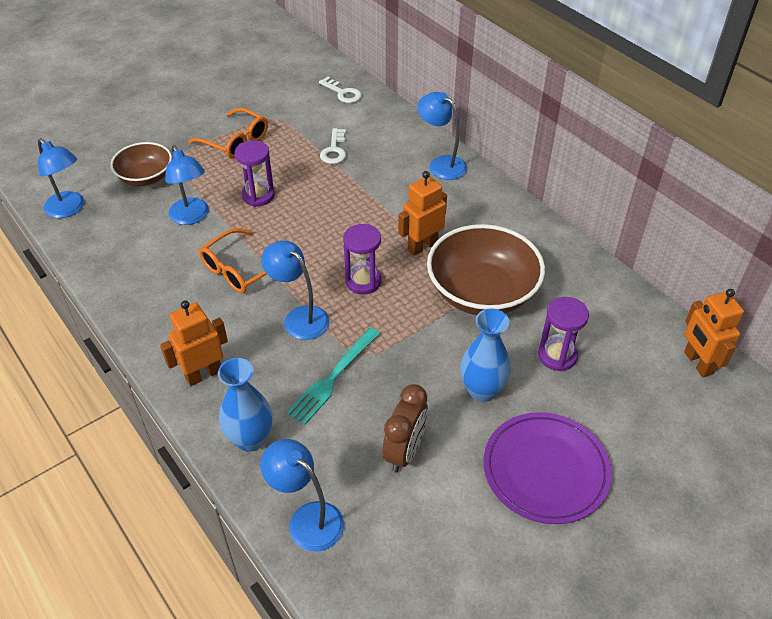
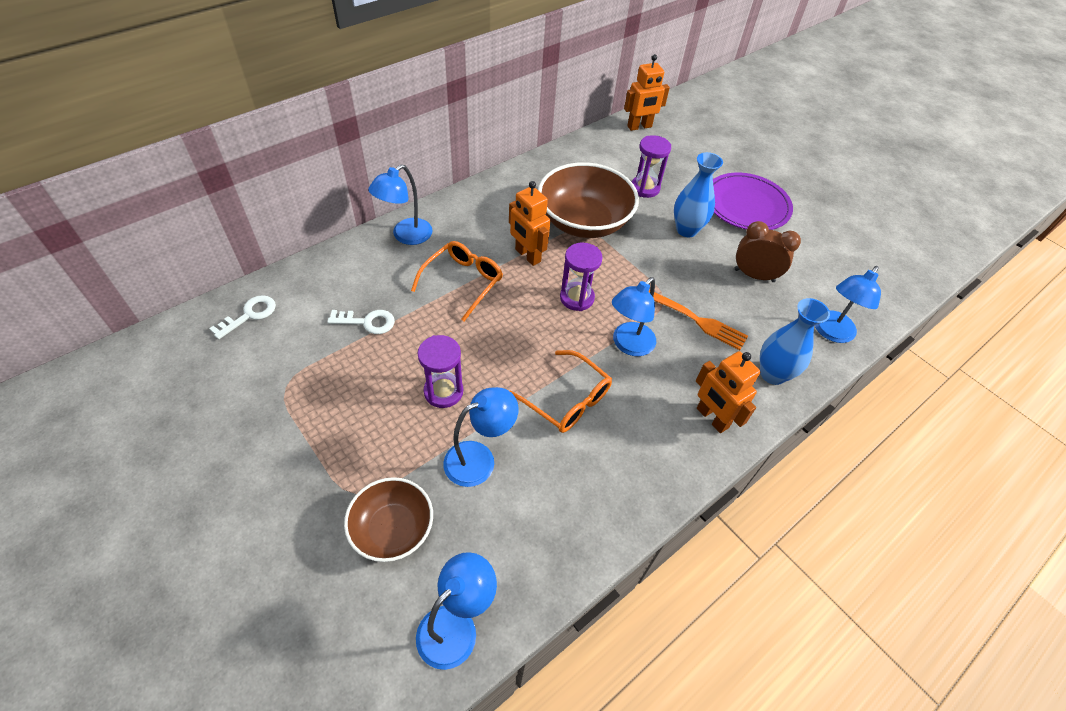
camera: 95 degrees left, 5 degrees up
orange glasses [189,108,268,159] -> orange glasses moved to [411,241,503,321]
turquoise fork [286,327,380,425] -> orange fork [649,290,748,350]

